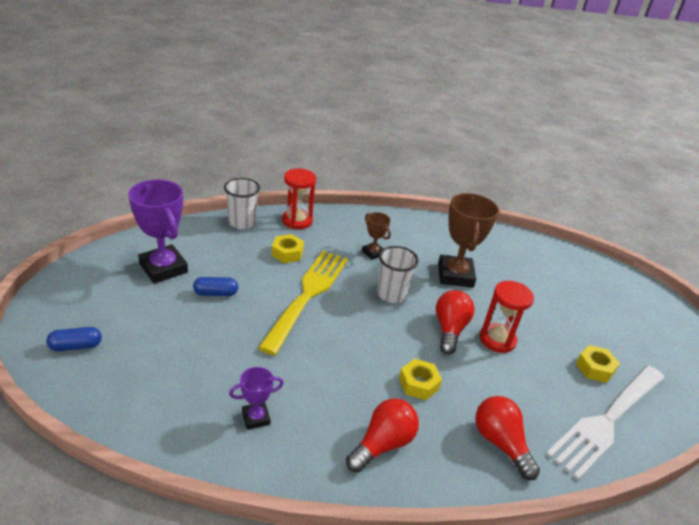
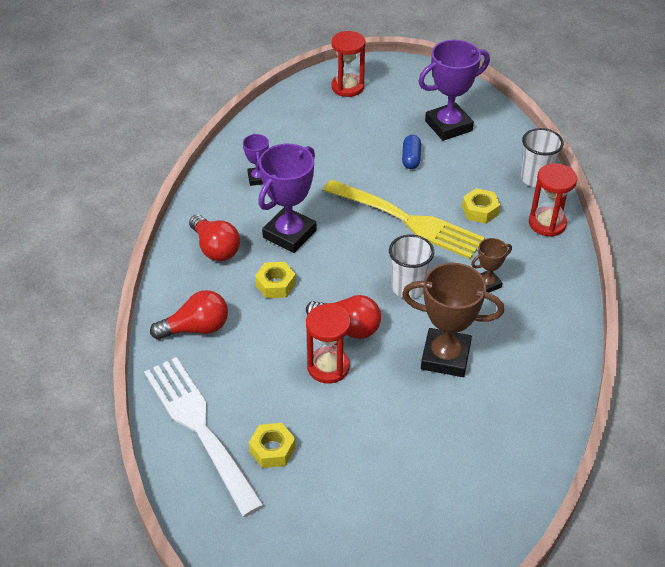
camera: 105 degrees right, 10 degrees up
blue capsule [46,327,102,351] -> red hourglass [331,31,366,97]
none -> purple trophy [258,144,316,253]

